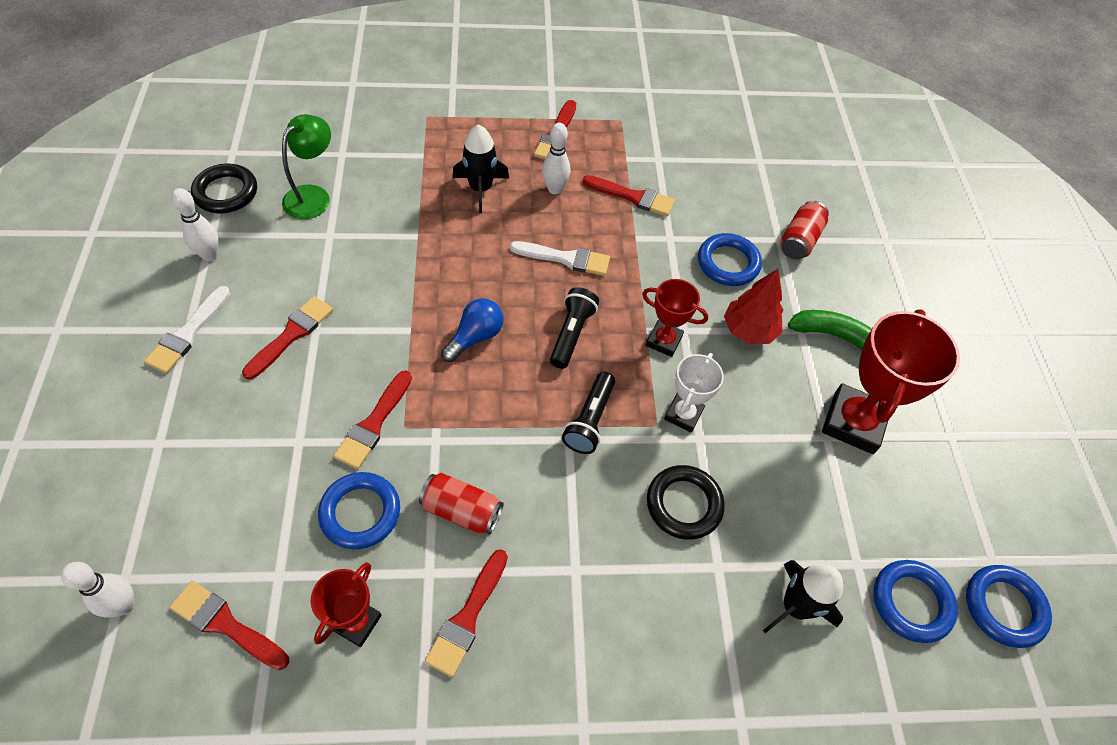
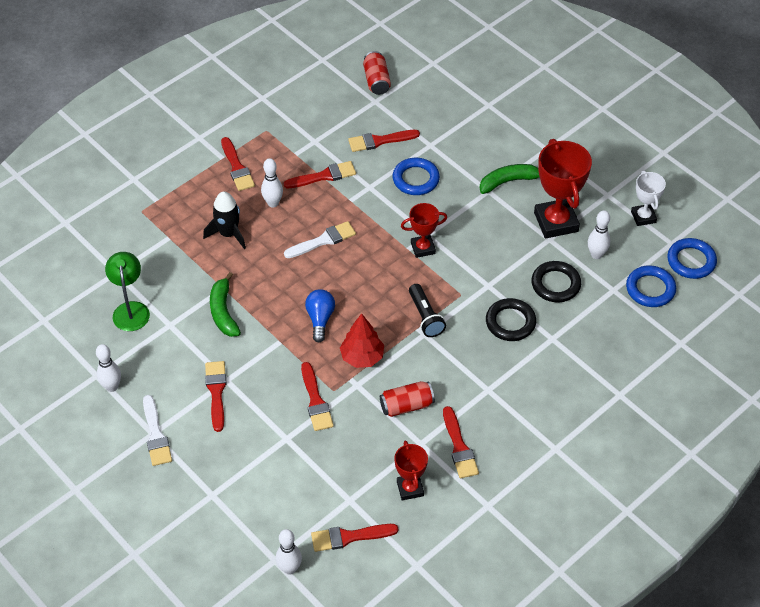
camera: 35 degrees left, 5 degrees down
black ring [191,164,257,213] -> black ring moved to [531,261,581,302]
blue ring [318,472,400,549] -> none
black flashlight [550,287,599,369] -> none
white trophy [664,353,724,433] -> white trophy moved to [631,171,666,226]
red tree [724,269,783,344] -> red tree moved to [340,313,384,368]
black rocket [763,560,843,633] -> none
red can [780,201,829,259] -> red can moved to [363,51,391,95]
none -> green banana [210,272,241,337]
none -> red brush [348,130,420,152]
none -> white bowling pin [588,210,610,259]

